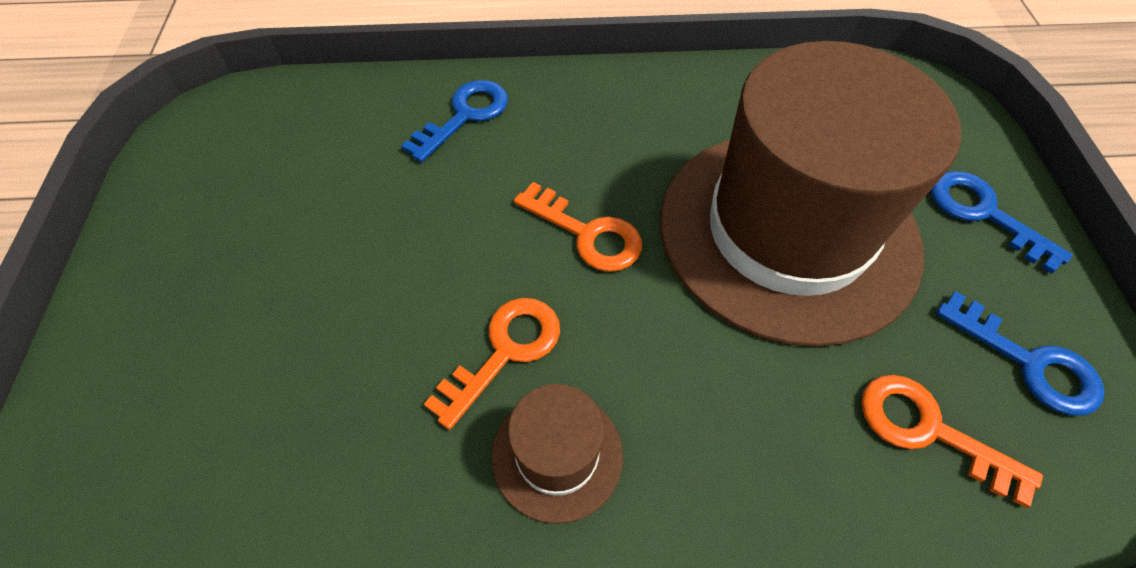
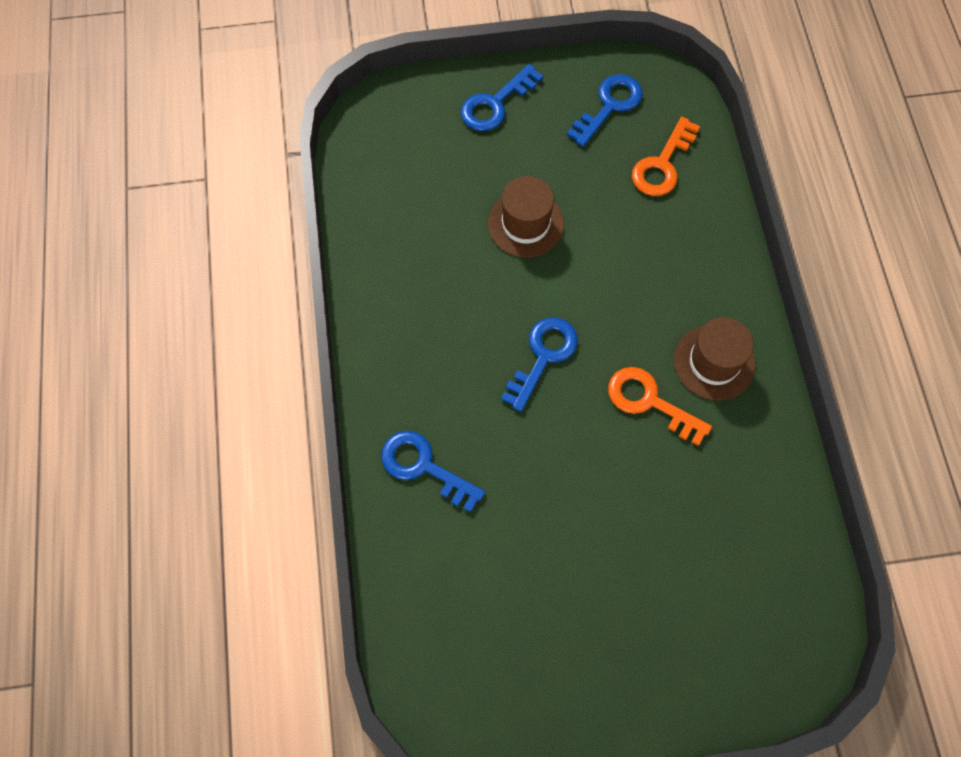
camera: 95 degrees left, 10 degrees up
orange key [514,182,642,272] -> blue key [501,317,578,412]
brown hat [660,41,961,347] -> brown hat [488,176,564,258], size x0.41

